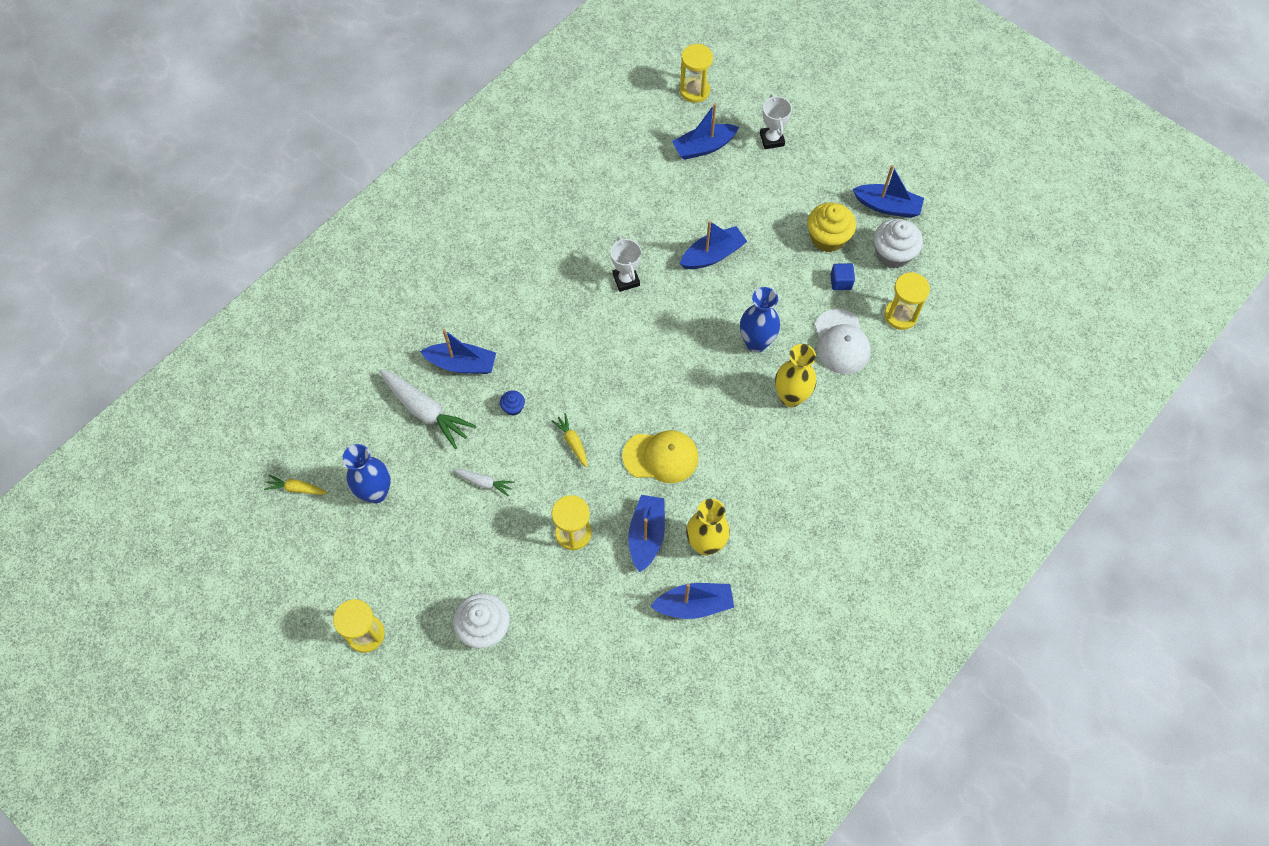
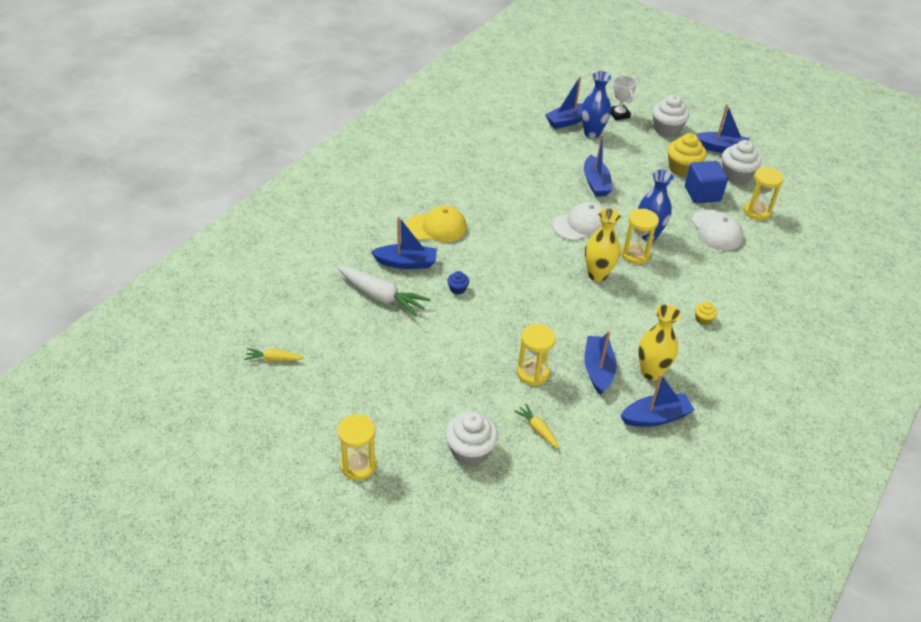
camera: 10 degrees left, 20 degrees down
blue vase [343,444,391,503] -> blue vase moved to [581,71,611,138]
white carrot [453,469,514,497] -> none
yellow carrot [551,413,588,467] -> yellow carrot moved to [514,404,559,449]
white trophy [611,237,641,292] -> none
yellow cap [622,430,699,483] -> yellow cap moved to [406,206,467,242]
yellow hourglass [680,44,713,103] -> yellow hourglass moved to [621,209,659,264]
blue boat [680,221,747,269] -> blue boat turned 120 degrees clockwise [584,135,612,197]
yellow vase [775,344,816,407] -> yellow vase moved to [585,208,621,282]
blue cube [830,263,855,290] -> blue cube [685,161,728,203], size x1.84
none -> white cap [553,202,605,241]
none -> white cupcake [652,95,689,137]
none -> yellow cupcake [695,301,717,325]

